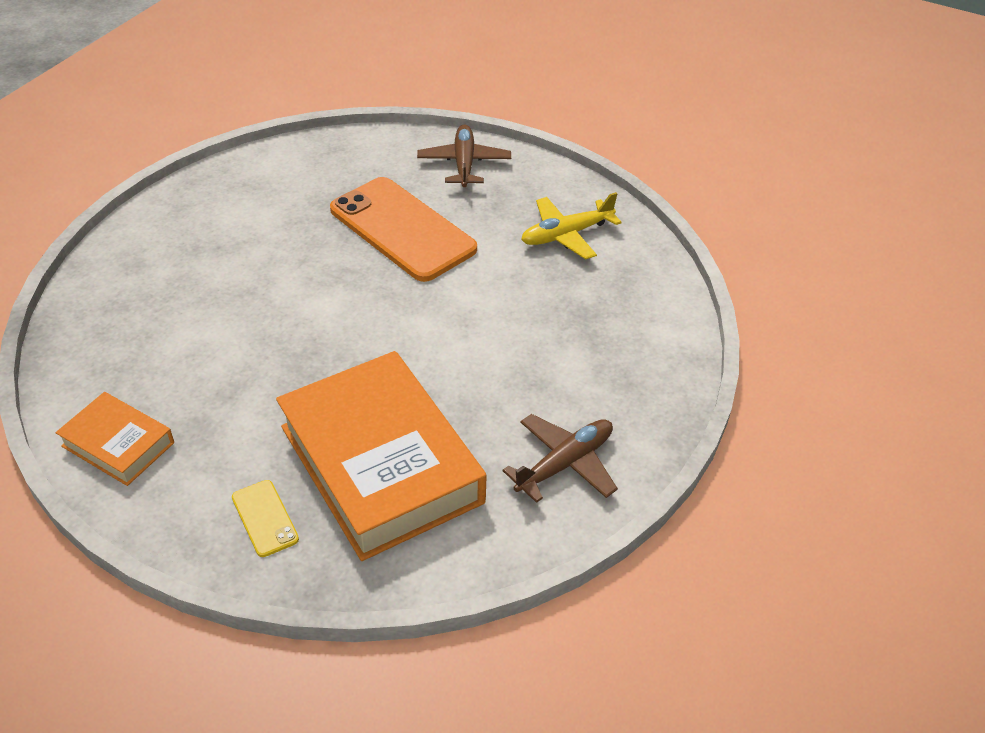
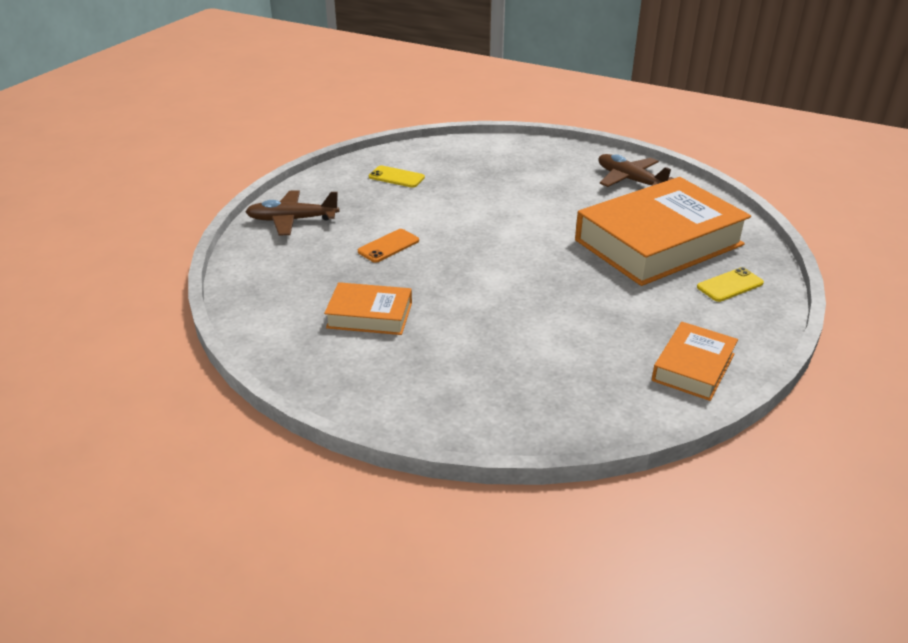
camera: 90 degrees left, 10 degrees down
orange phone [330,177,477,282] -> orange phone [358,229,419,263], size x0.43
yellow plane [521,192,622,260] -> yellow phone [369,166,425,188]
none -> orange book [324,282,412,335]

